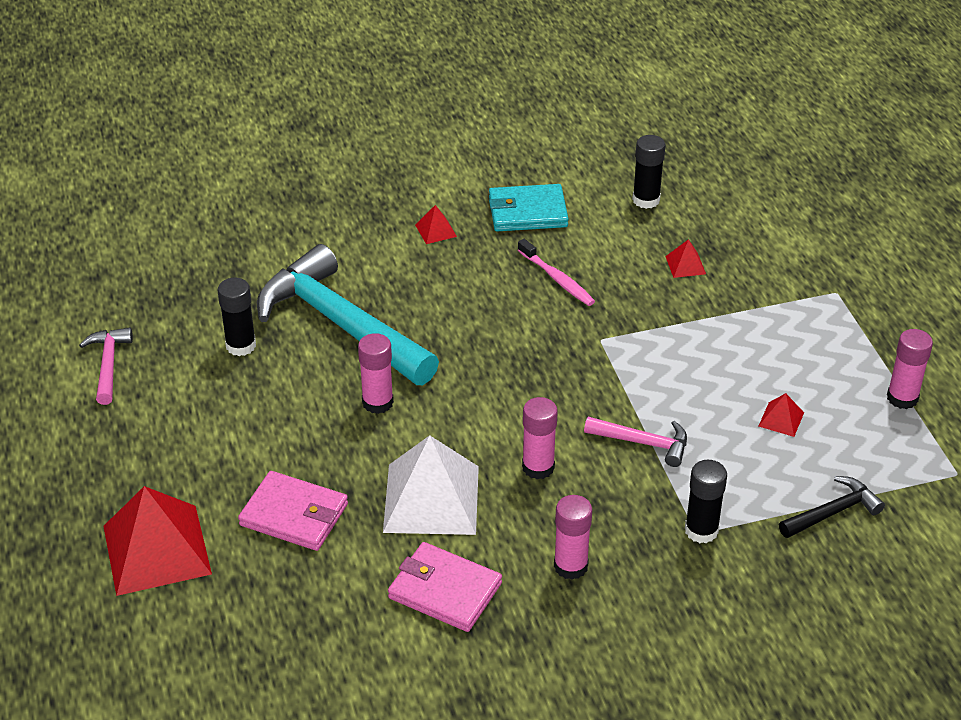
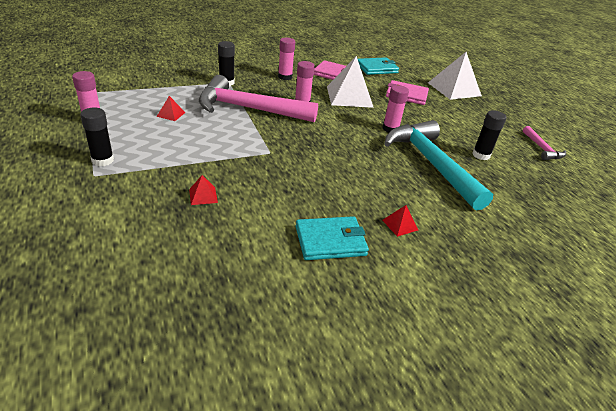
camera: 170 degrees right, 5 degrees down
red pyramid [103,486,212,596] -> white pyramid [428,52,482,100]
turquoise hammer [257,244,439,385] -> turquoise hammer turned 150 degrees counterclockwise [384,120,493,211]
pink toothbrush [518,239,595,306] -> none
pink hammer [584,417,687,467] -> pink hammer [199,75,318,122], size x2.19
black glue stick [632,135,665,209] -> black glue stick moved to [80,107,114,166]
black hammer [779,476,885,538] -> none
none -> turquoise wallet [358,57,399,75]

